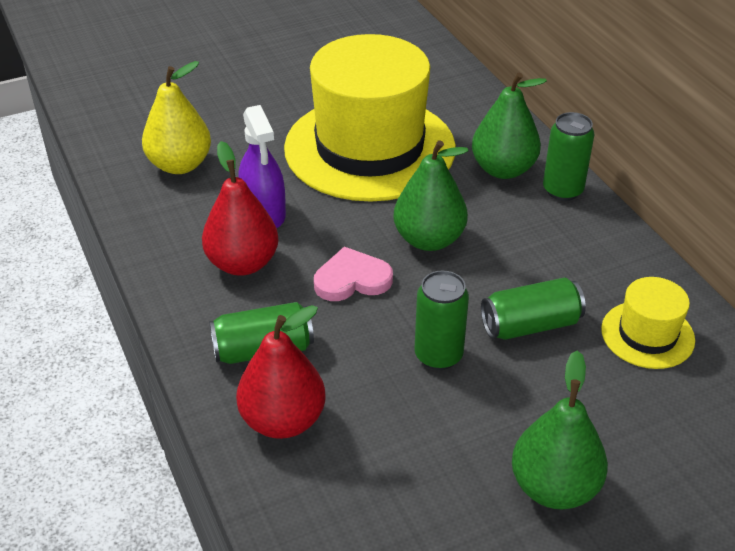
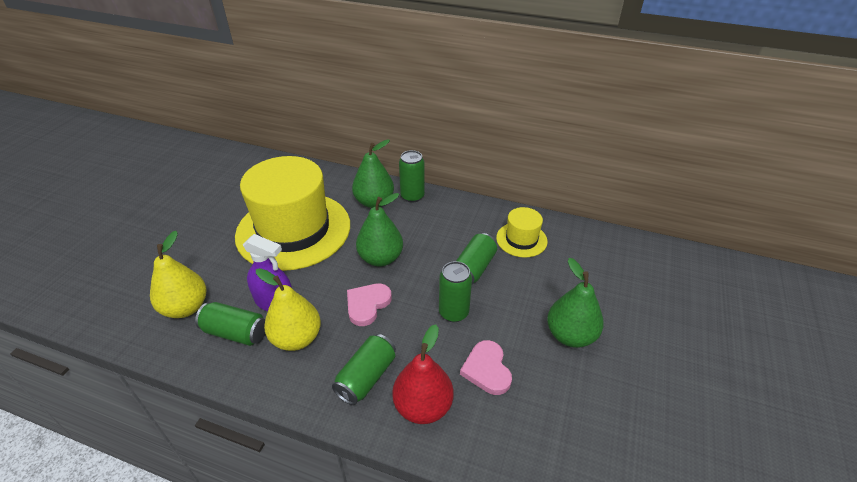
camera: 45 degrees left, 0 degrees up
red pear [202,141,279,276] -> yellow pear [256,268,321,351]
none -> green can [195,302,265,346]
none -> pink heart [460,340,512,395]

